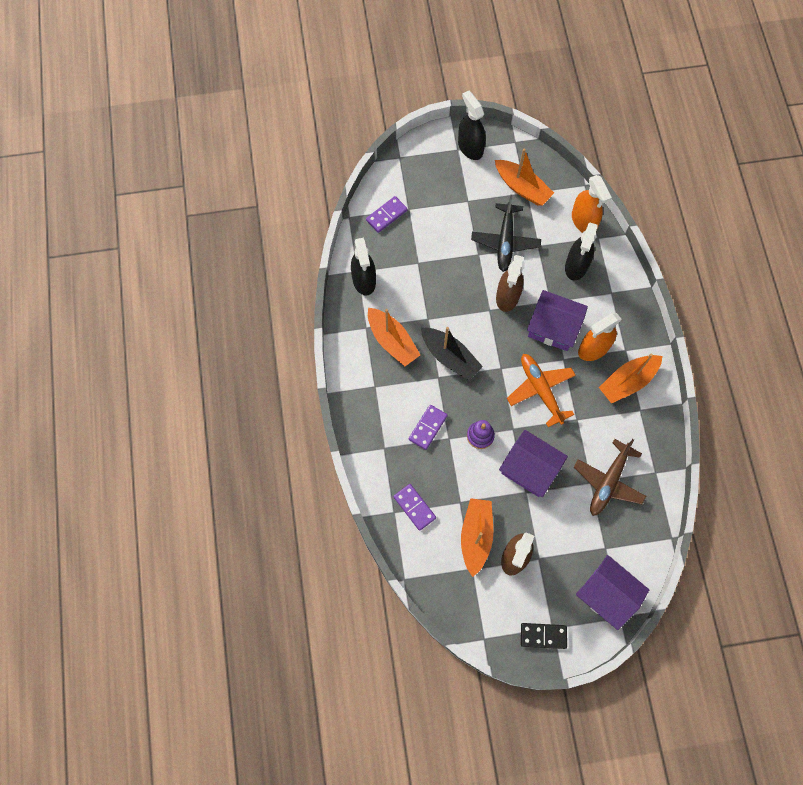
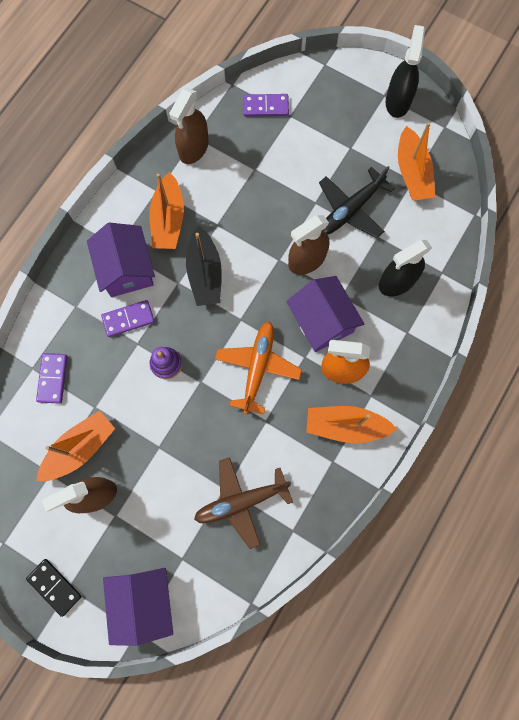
camera: 40 degrees right, 5 degrees up
black spray bottle [351,238,376,296] -> brown spray bottle [169,88,209,164]
purple house [499,430,568,497] -> purple house moved to [87,223,155,297]
orange spray bottle [572,175,612,233] -> none

